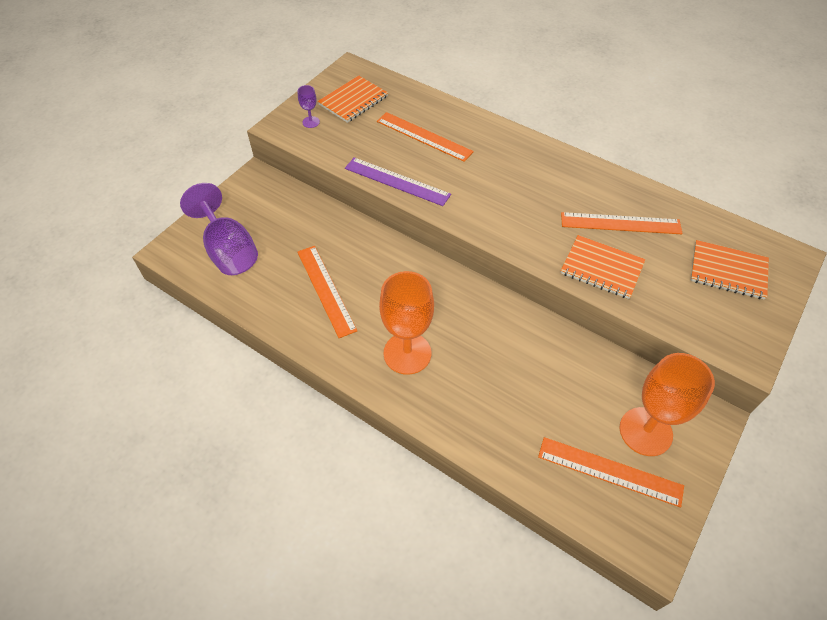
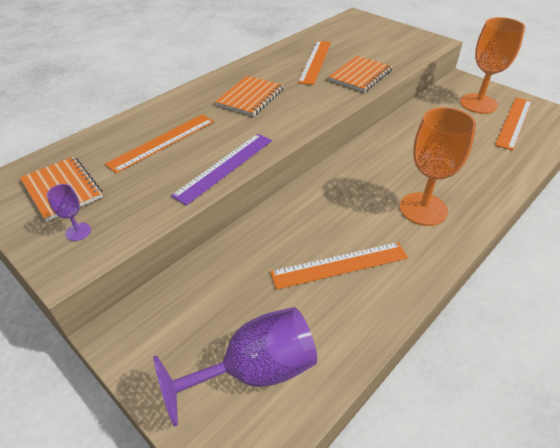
camera: 80 degrees left, 10 degrees down
orange notebook [690,240,769,300] -> orange notebook moved to [215,76,284,116]

